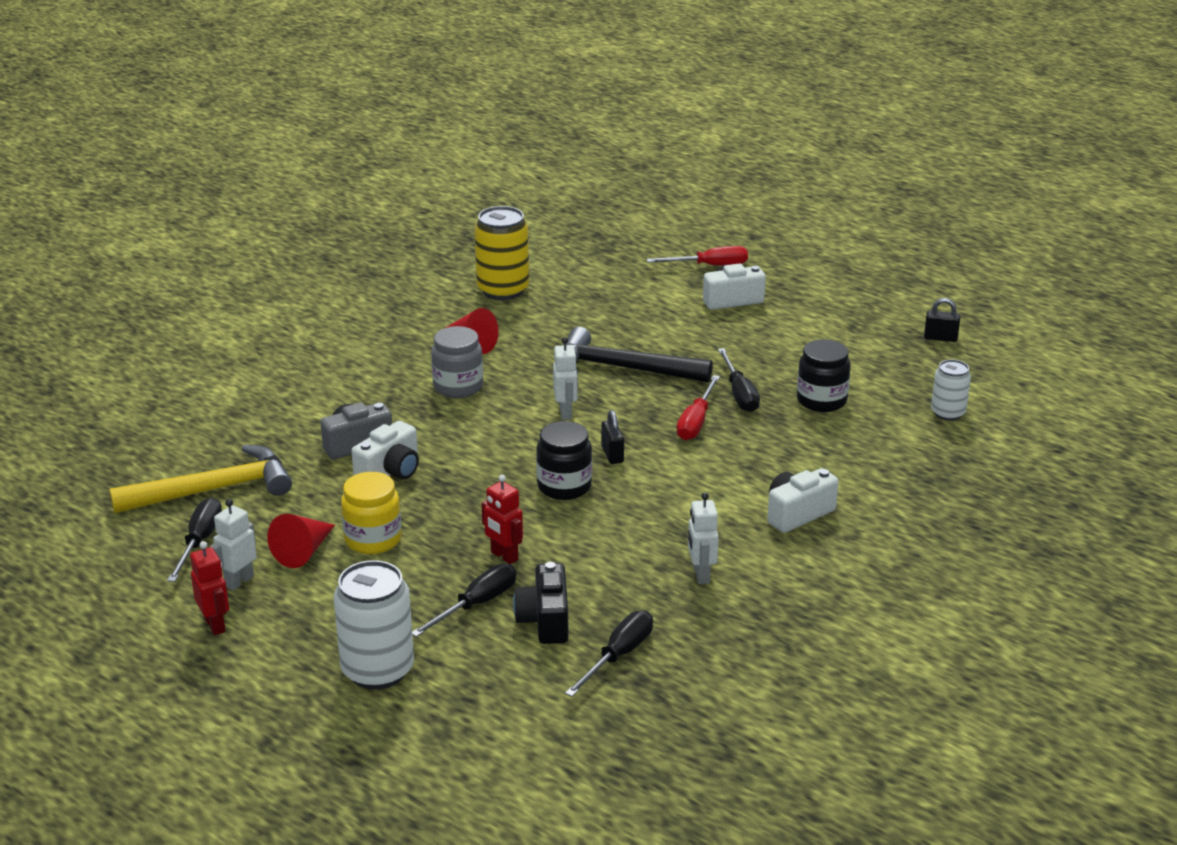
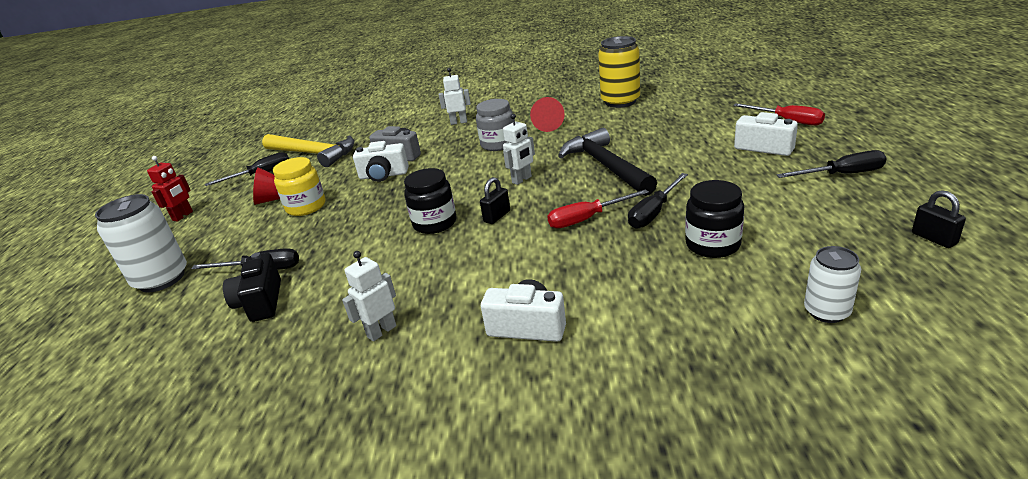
camera: 55 degrees right, 0 degrees up
white robot [210,499,257,591] -> white robot moved to [439,68,471,125]
red robot [482,475,523,564] -> none
black camera [513,562,568,644] -> black camera turned 60 degrees counterclockwise [223,252,281,322]
black screwdriver [565,610,653,697] -> black screwdriver moved to [776,150,887,178]

